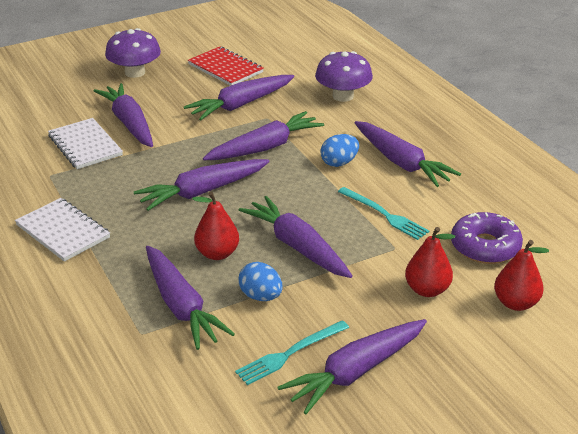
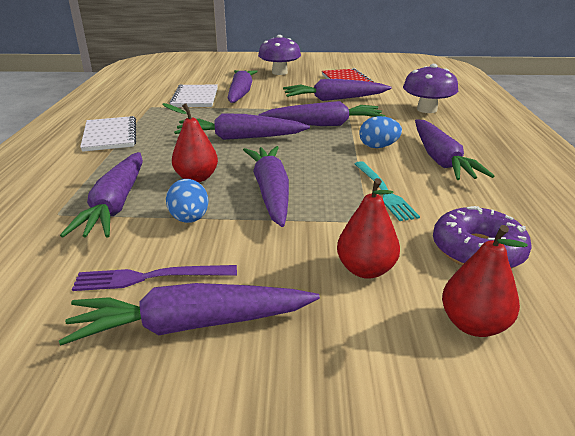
camera: 30 degrees right, 5 degrees down
turquoise fork [235,320,349,385] -> purple fork [72,265,237,291]

